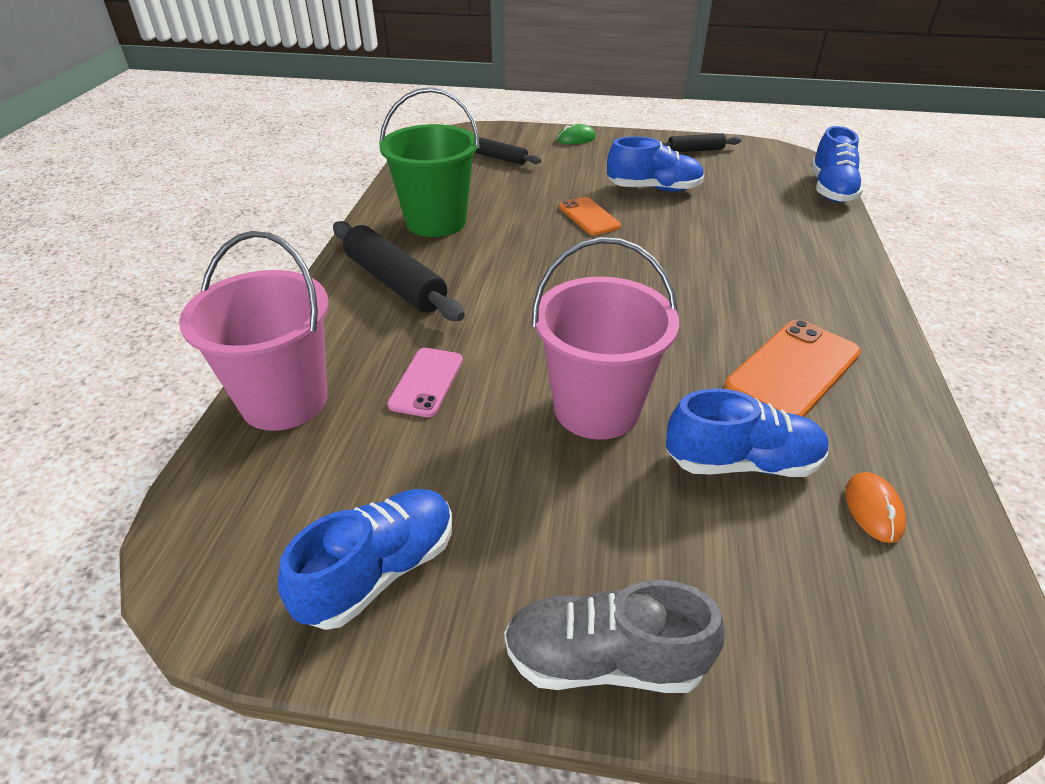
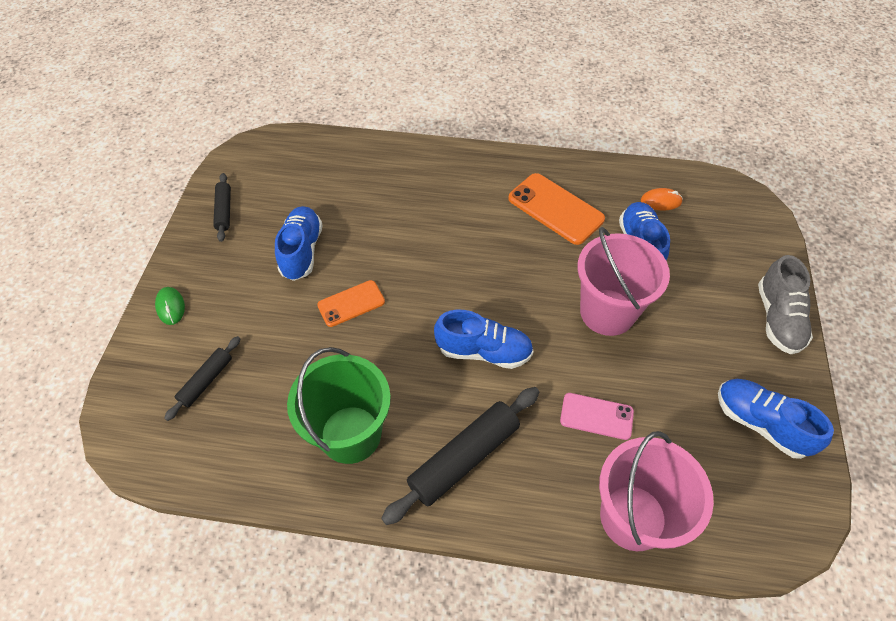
camera: 90 degrees left, 15 degrees up
blue shoe [811,126,863,202] -> blue shoe moved to [434,310,534,369]

